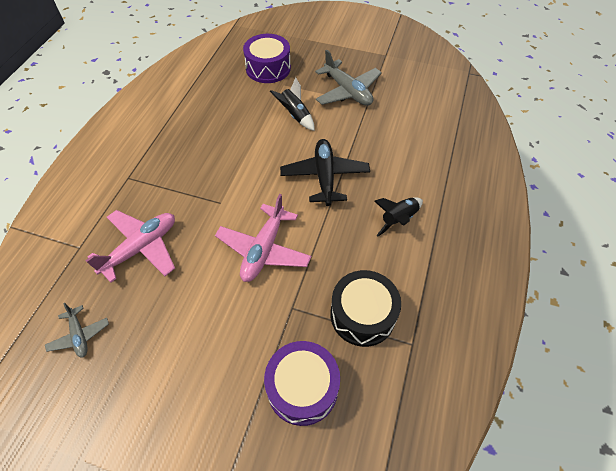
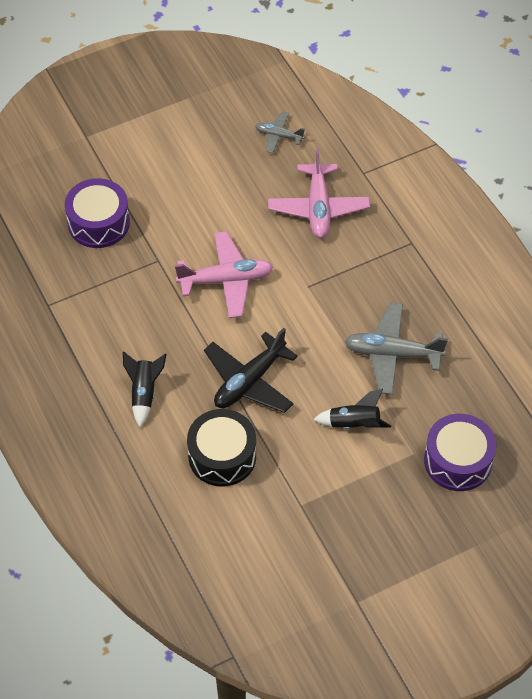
camera: 135 degrees right, 0 degrees up
pink plane [215,194,311,282] -> pink plane turned 105 degrees clockwise [175,231,273,318]
black plane [280,139,370,206] -> black plane turned 90 degrees clockwise [204,328,298,413]
grey plane [315,49,382,106] -> grey plane moved to [345,302,448,395]
black drum [330,270,401,347] -> black drum moved to [187,409,256,486]

